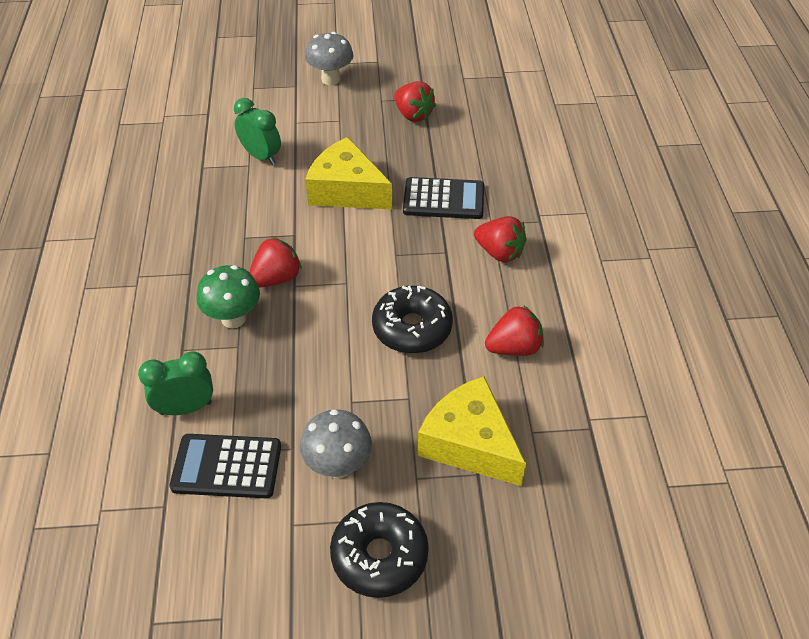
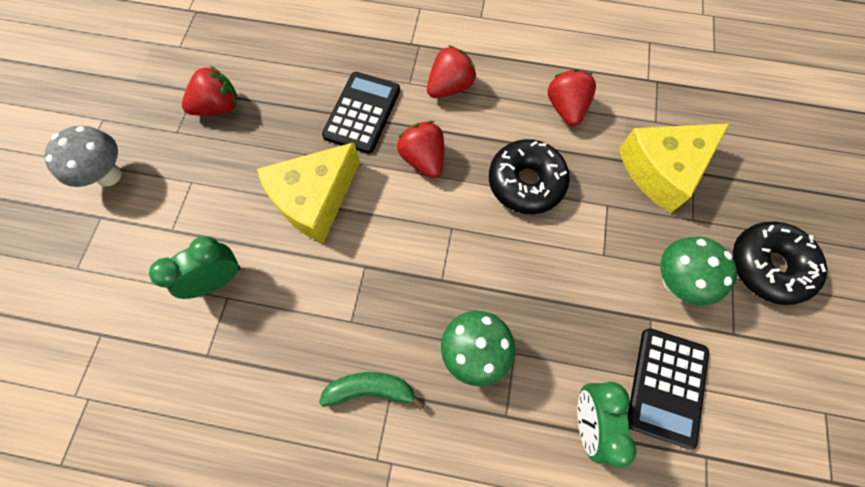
camera: 75 degrees left, 20 degrees up
red strawberry [249,237,302,288] -> red strawberry moved to [397,121,444,178]
grey mushroom [300,409,372,479] -> green mushroom [660,237,737,306]
none -> green banana [319,372,425,410]

